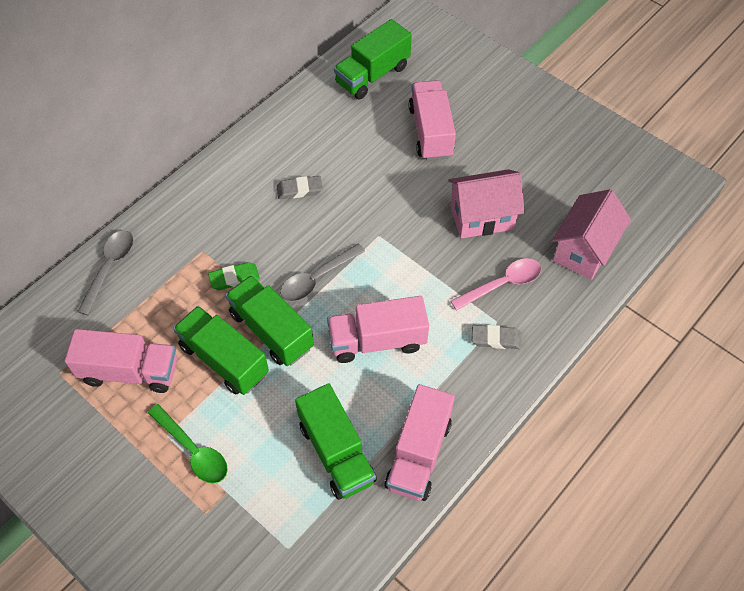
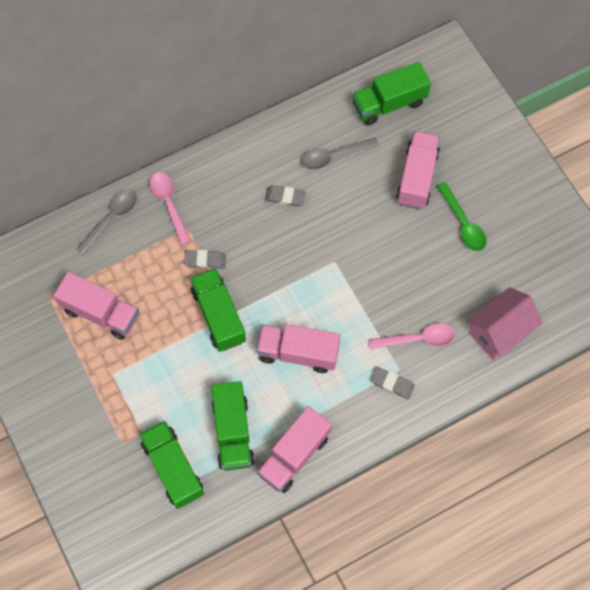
camera: 20 degrees right, 10 degrees up
green spoon [148,404,228,483] -> green spoon moved to [437,182,486,251]
green truck [173,306,269,395] -> green truck moved to [139,421,204,509]
green eraser [208,262,260,290] -> grey eraser [184,250,226,269]
grey spoon [280,243,365,301] -> grey spoon moved to [301,137,379,169]
pink house [448,169,525,239] -> none
none -> pink spoon [150,172,191,245]

